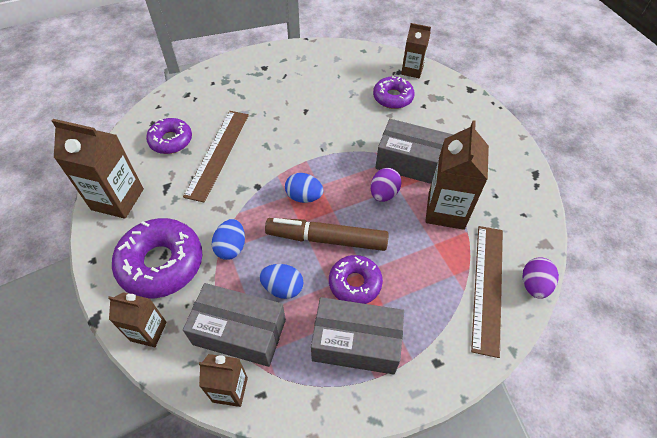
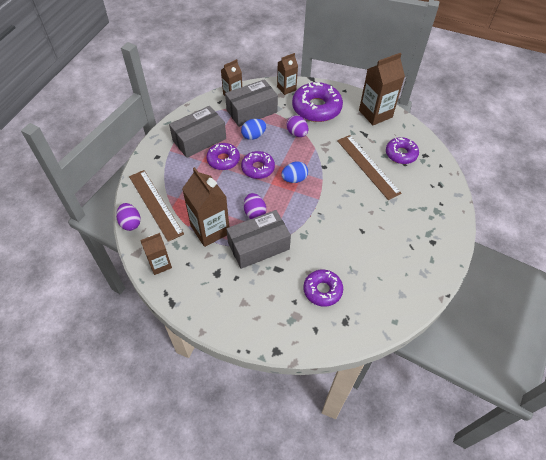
camera: 135 degrees right, 0 degrees up
blue egg [212,219,245,260] -> purple egg [286,115,308,137]
brown marker [265,218,389,251] -> purple donut [241,151,275,179]
brown carton [401,23,431,78] -> brown carton moved to [140,233,172,275]

